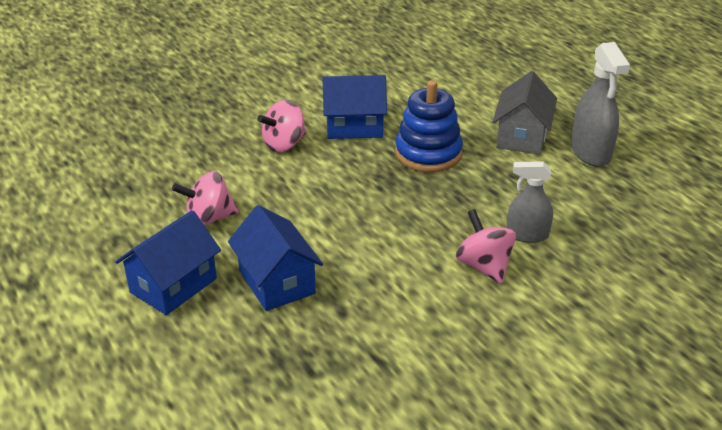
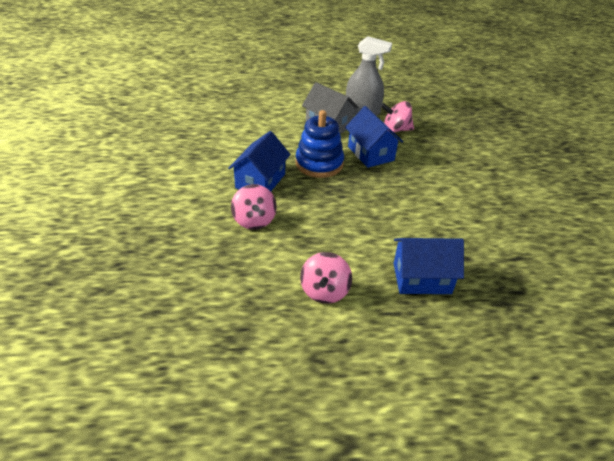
camera: 65 degrees left, 5 degrees up
blue house [115,210,221,315] -> blue house moved to [345,106,403,168]
pink spinning top [456,209,516,284] -> pink spinning top moved to [380,101,414,133]
grey spray bottle [507,162,553,243] -> none

